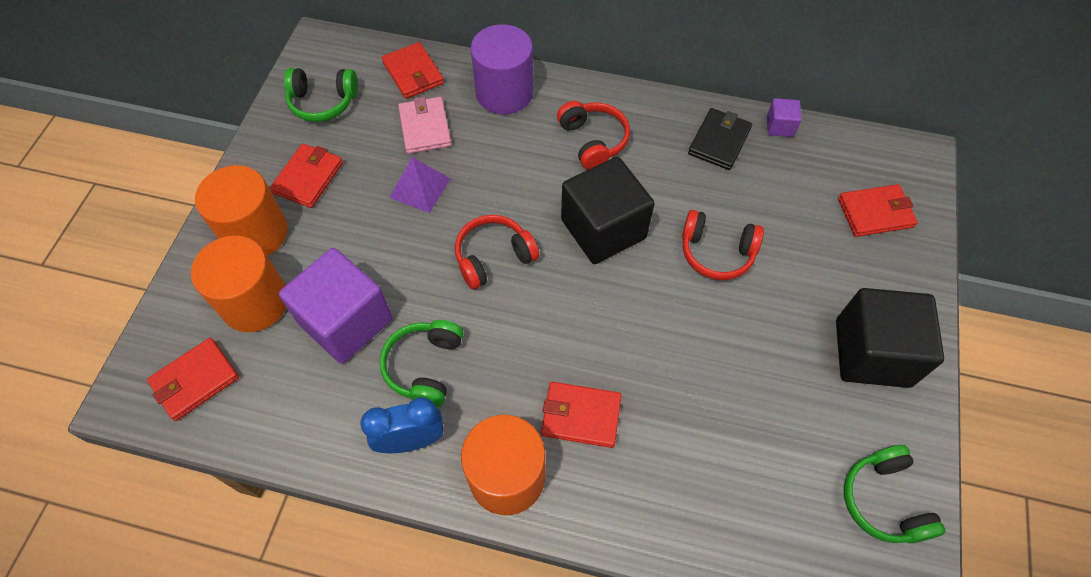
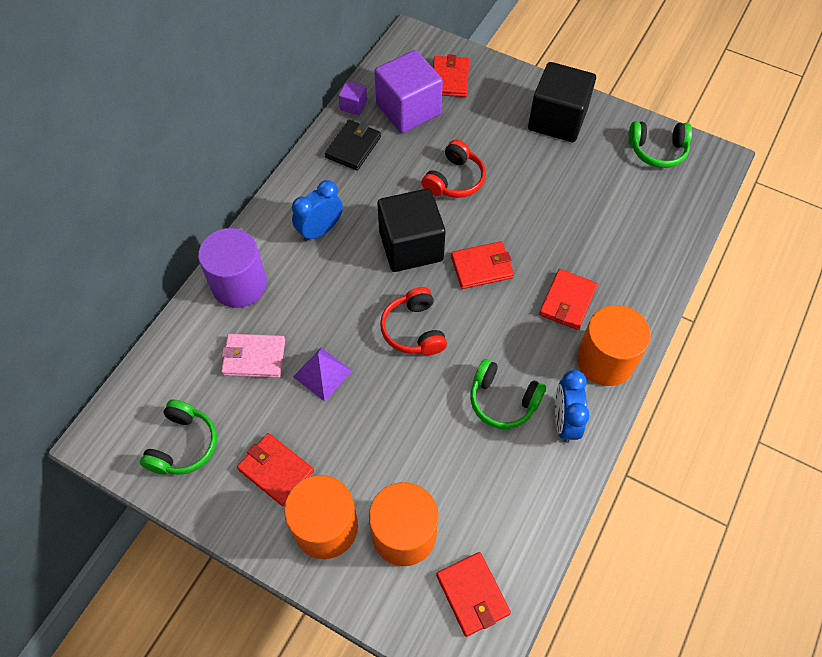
camera: 75 degrees left, 0 degrees up
purple cube [279,248,392,364] -> purple cube moved to [374,50,443,133]
red wallet [382,42,444,99] -> red wallet moved to [451,241,514,289]
red headphones [557,101,630,170] -> blue clock [292,180,343,242]
black wallet [688,108,752,170] -> black wallet turned 75 degrees clockwise [325,120,381,171]

